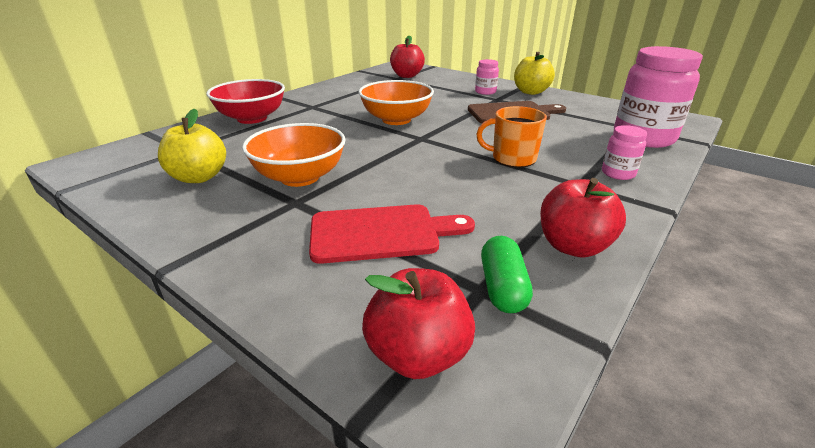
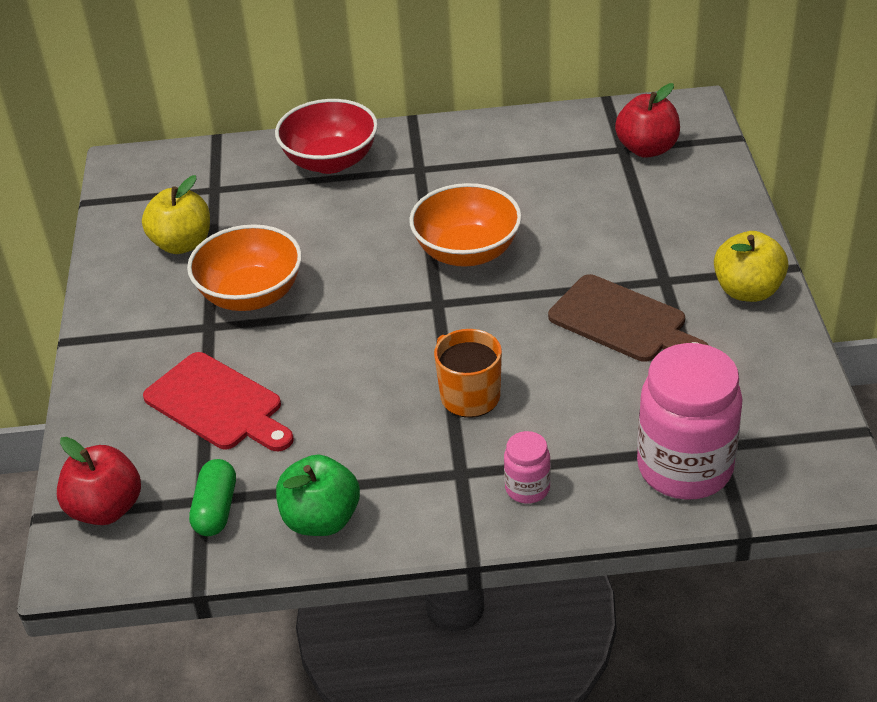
camera: 50 degrees right, 10 degrees up
pink jar [475,59,499,95] -> none
green capsule [481,236,533,313] -> green capsule turned 45 degrees counterclockwise [189,459,236,536]
red apple [540,178,626,258] -> green apple [276,454,360,536]

